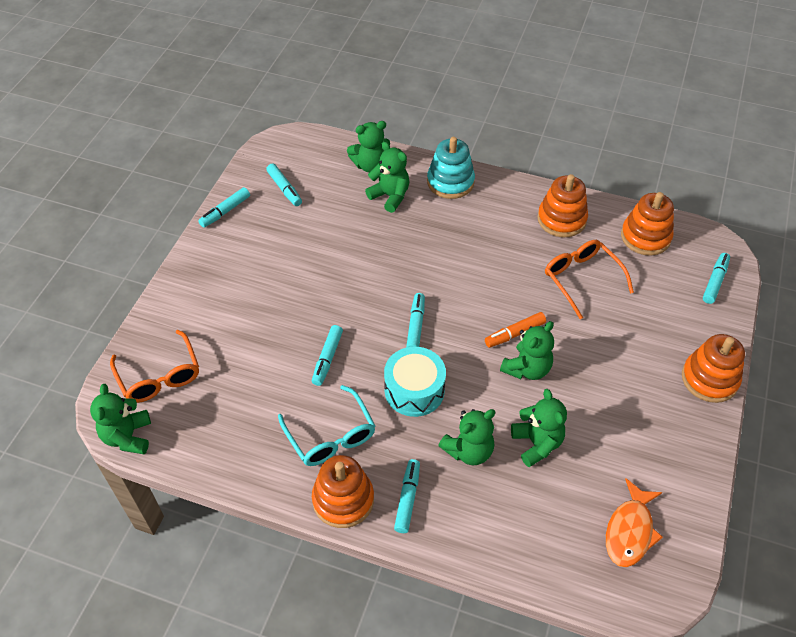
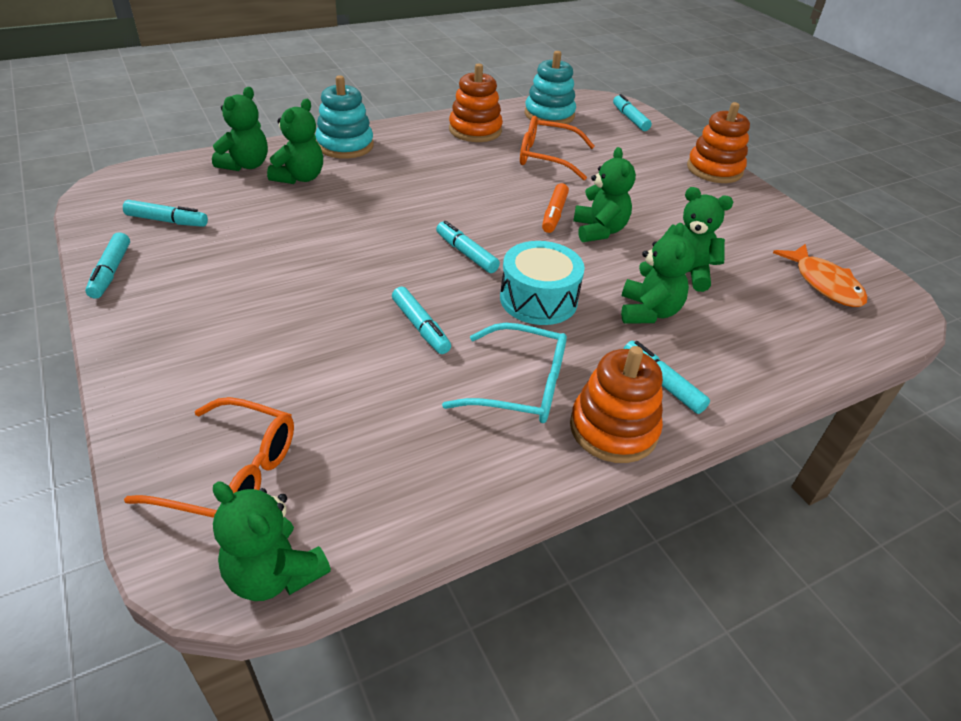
camera: 50 degrees left, 10 degrees down
green teddy bear [365,142,410,213] -> green teddy bear turned 120 degrees clockwise [267,99,323,184]
orange stacking toy [621,192,674,256] -> turquoise stacking toy [525,51,576,124]

